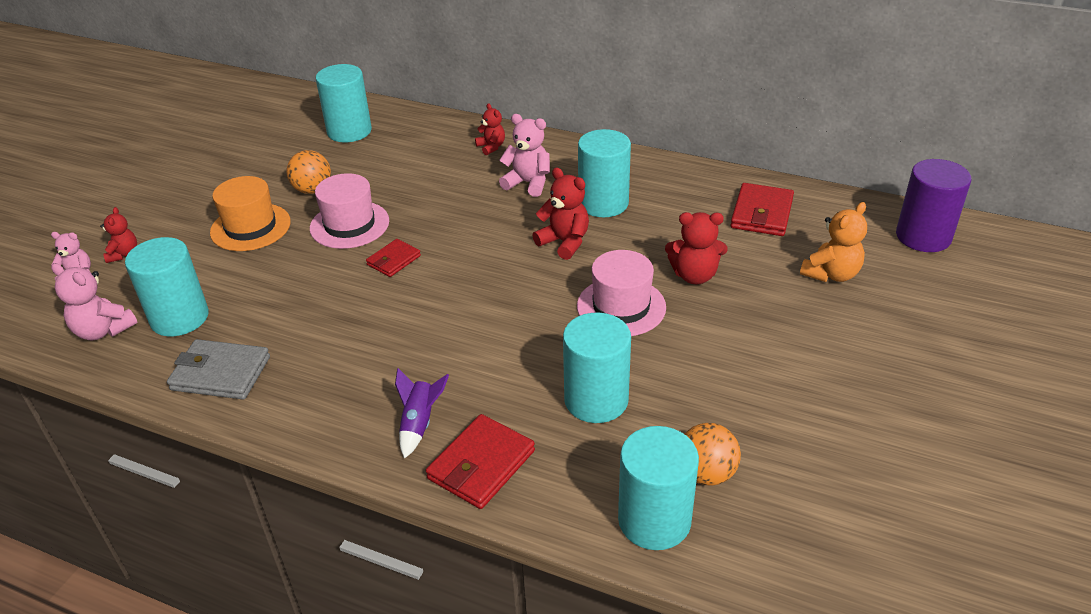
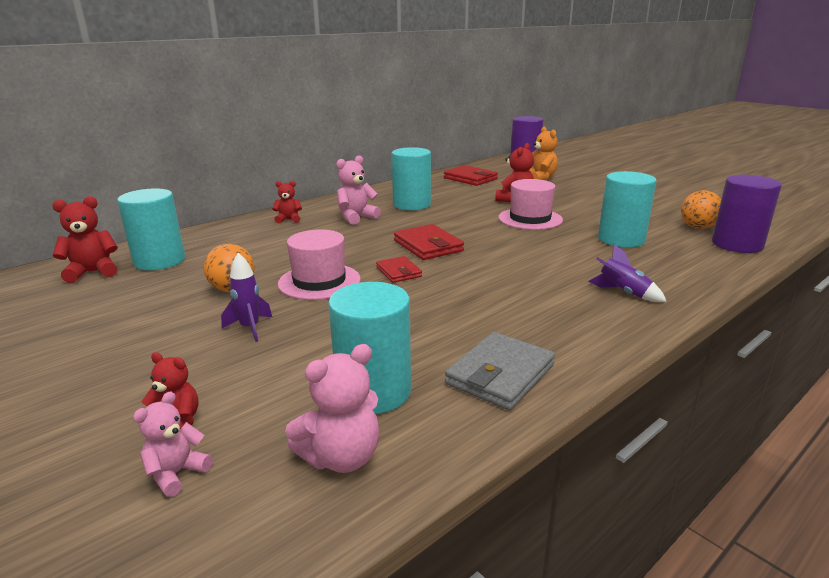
camera: 65 degrees left, 15 degrees down
orange hat [210,176,291,251] -> purple rocket [221,253,272,342]
red wallet [426,414,535,509] -> red wallet moved to [394,224,464,260]
red teddy bear [532,168,589,260] -> red teddy bear moved to [52,196,118,283]
turquoise cylinder [618,426,699,550] -> purple cylinder [712,175,782,253]

